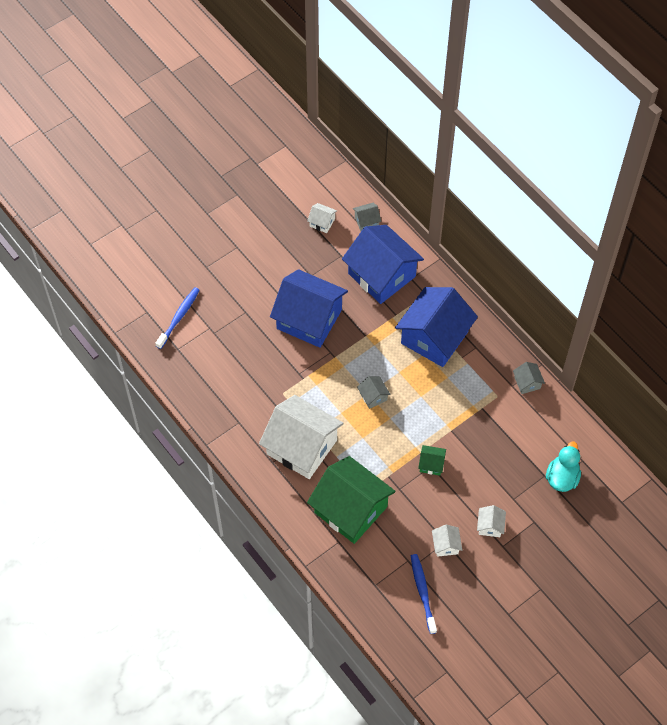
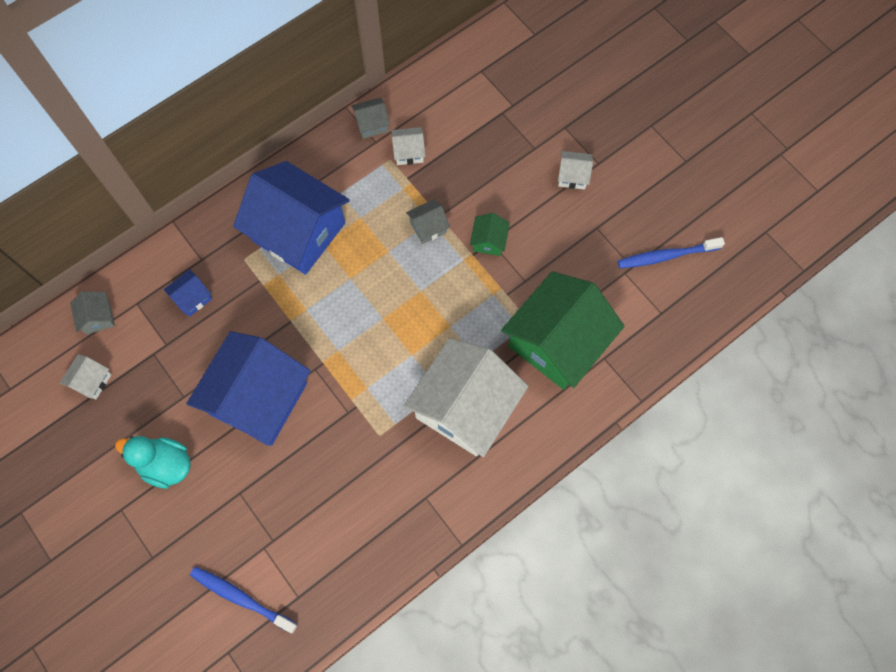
camera: 90 degrees left, 10 degrees up
blue house [342,225,424,304] -> blue house [164,269,212,317], size x0.41
grey house [357,376,391,409] -> grey house moved to [406,199,450,244]
white house [432,525,462,557] -> white house moved to [391,127,425,165]
turquoise duck [546,442,581,492] -> turquoise duck moved to [115,436,191,489]

